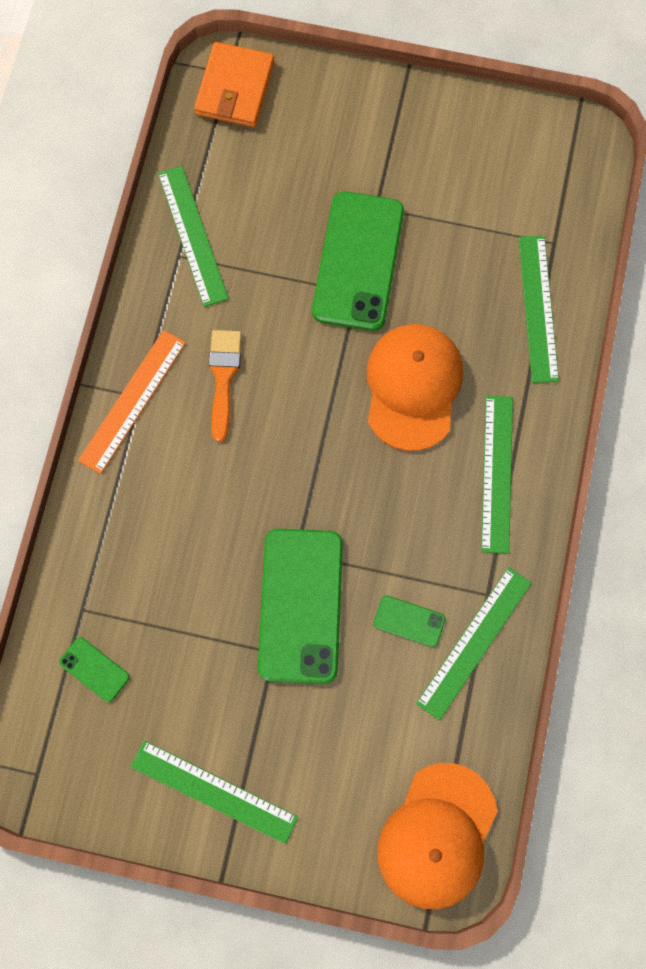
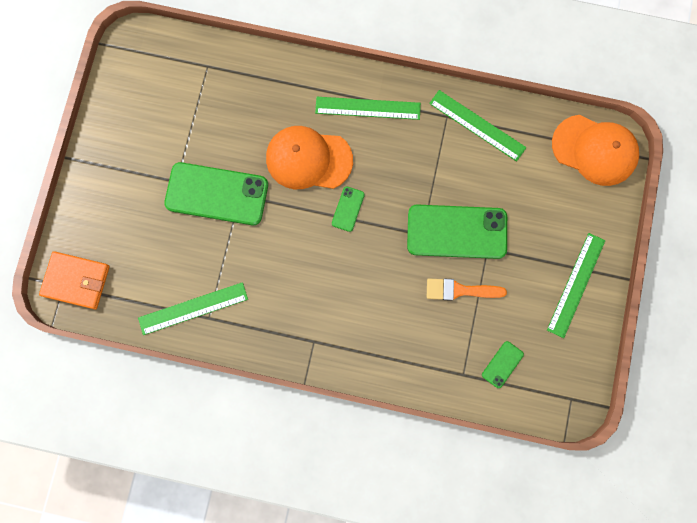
camera: 90 degrees left, 5 degrees up
orange ruler [78,330,186,474] -> none
orange brush [209,330,242,442] -> orange brush moved to [427,278,507,301]
green phone [374,595,446,647] -> green phone moved to [332,186,365,232]
green ruler [519,236,559,383] -> none

